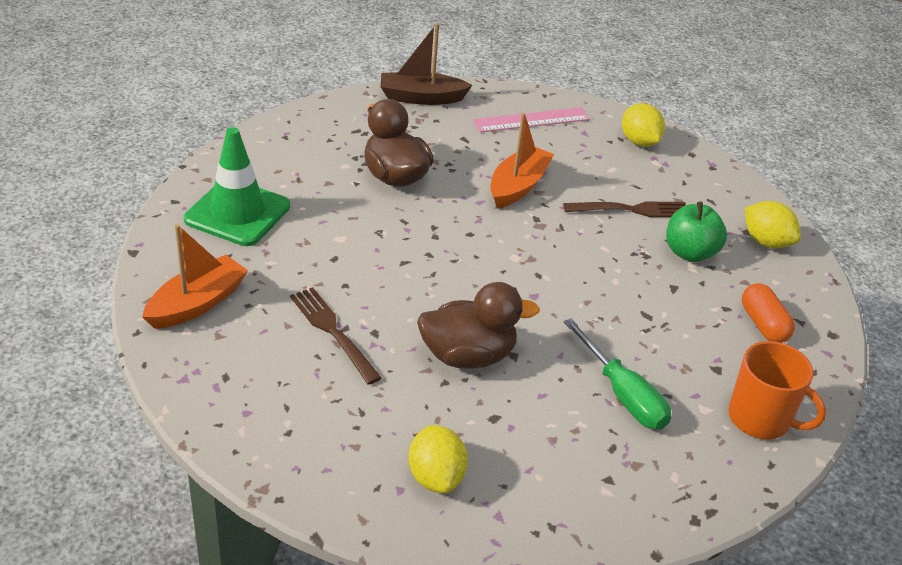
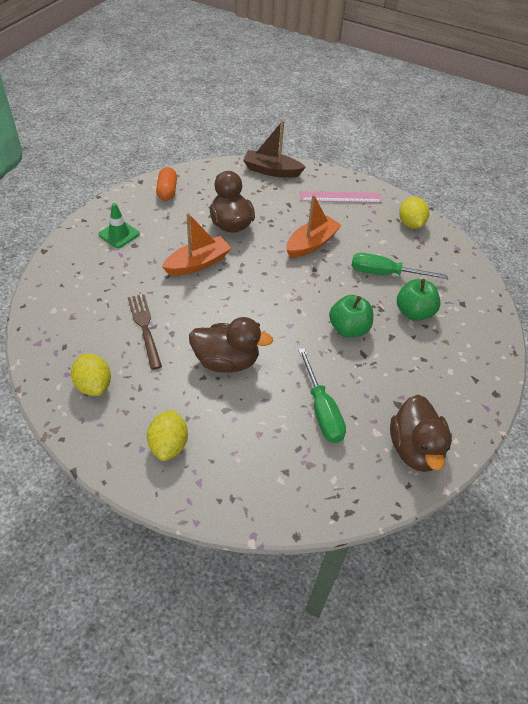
camera: 15 degrees right, 10 degrees up
orange boat [142,224,248,329] -> orange boat moved to [162,213,231,276]
green traffic cone [184,127,290,246] -> green traffic cone [98,203,140,248], size x0.58
brown fork [563,202,686,217] -> green screwdriver [352,253,447,279]
orange mug [728,341,826,439] -> brown duck [390,395,452,472]
orange capsule [742,283,795,343] -> orange capsule moved to [156,167,177,201]
yellow lemon [745,201,801,248] -> yellow lemon moved to [71,354,111,396]
none -> green apple [329,295,373,337]

